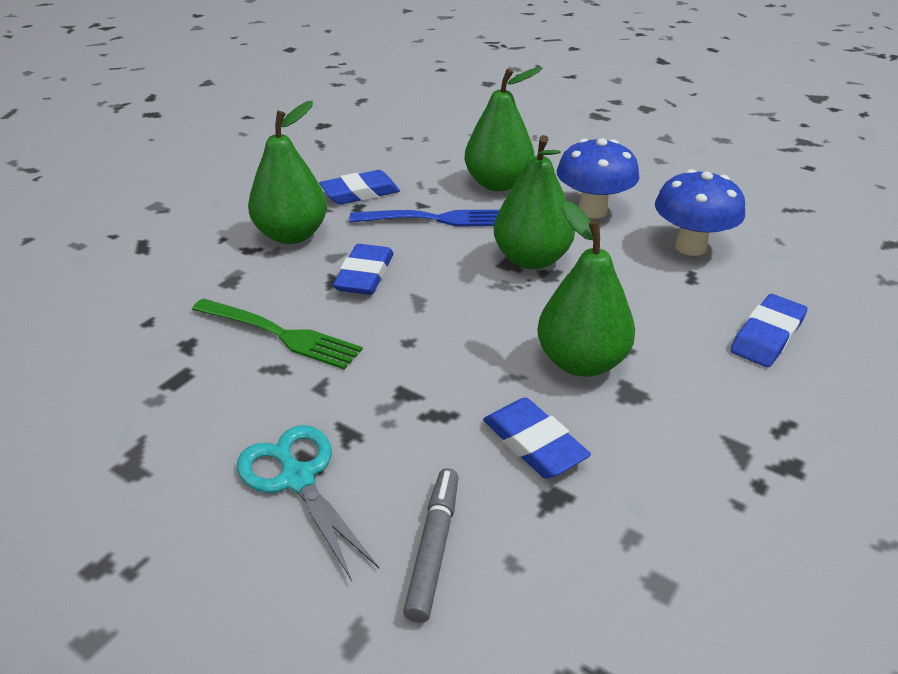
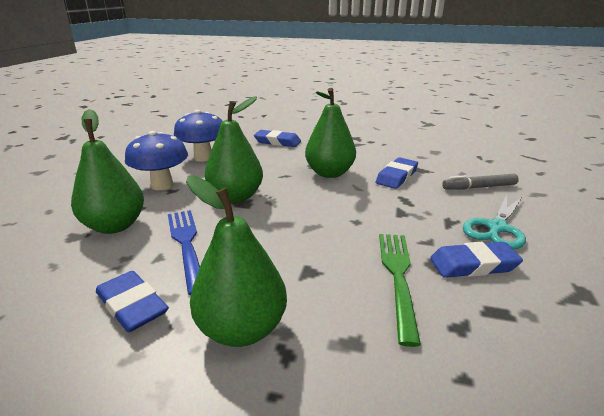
camera: 110 degrees left, 10 degrees down
blue eraser [333,244,393,295] -> blue eraser moved to [430,242,523,278]

